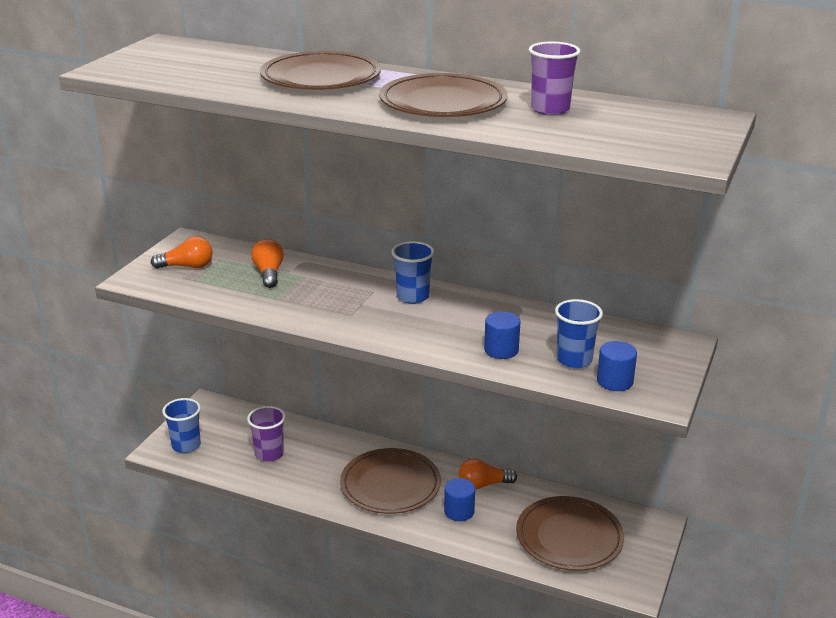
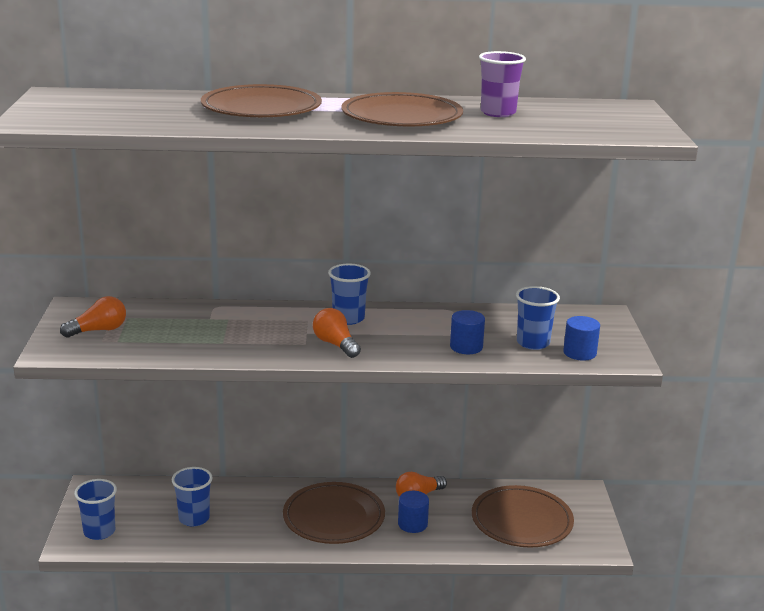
camera: 25 degrees left, 5 degrees down
purple cup [247,406,286,462] -> blue cup [172,467,213,527]
orange light bulb [251,239,284,288] -> orange light bulb moved to [313,308,361,358]

